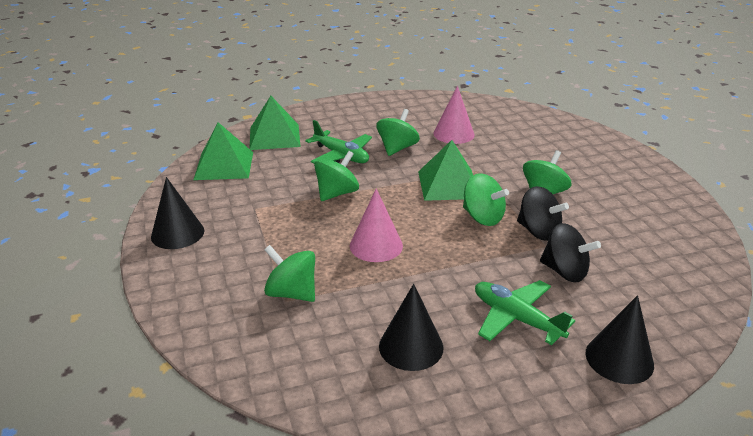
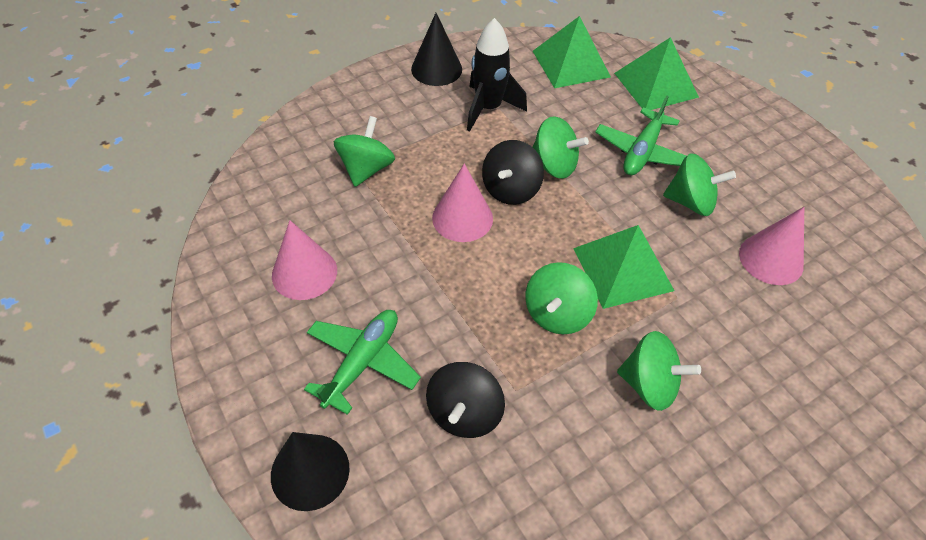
camera: 75 degrees right, 20 degrees up
black cone [379,284,444,371] -> pink cone [272,220,337,300]
black spinning top [517,186,569,241] -> black spinning top moved to [482,140,544,205]
none -> black rocket [467,18,527,132]

